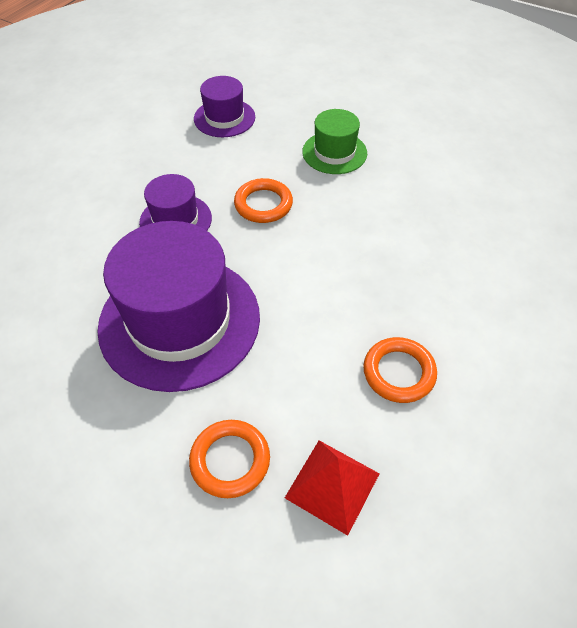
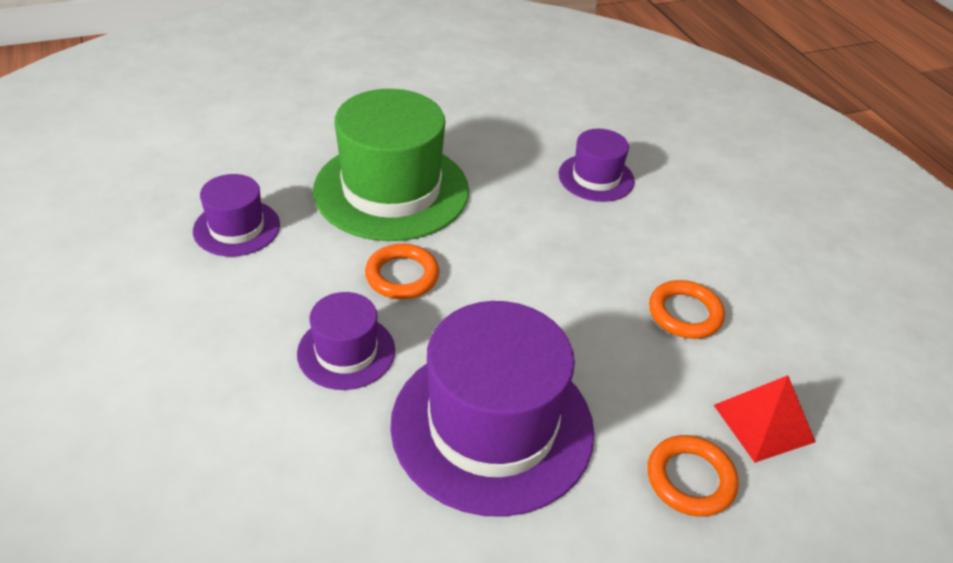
camera: 55 degrees left, 10 degrees down
green hat [302,109,367,174] -> green hat [313,89,469,241], size x1.95
none -> purple hat [559,129,635,202]

